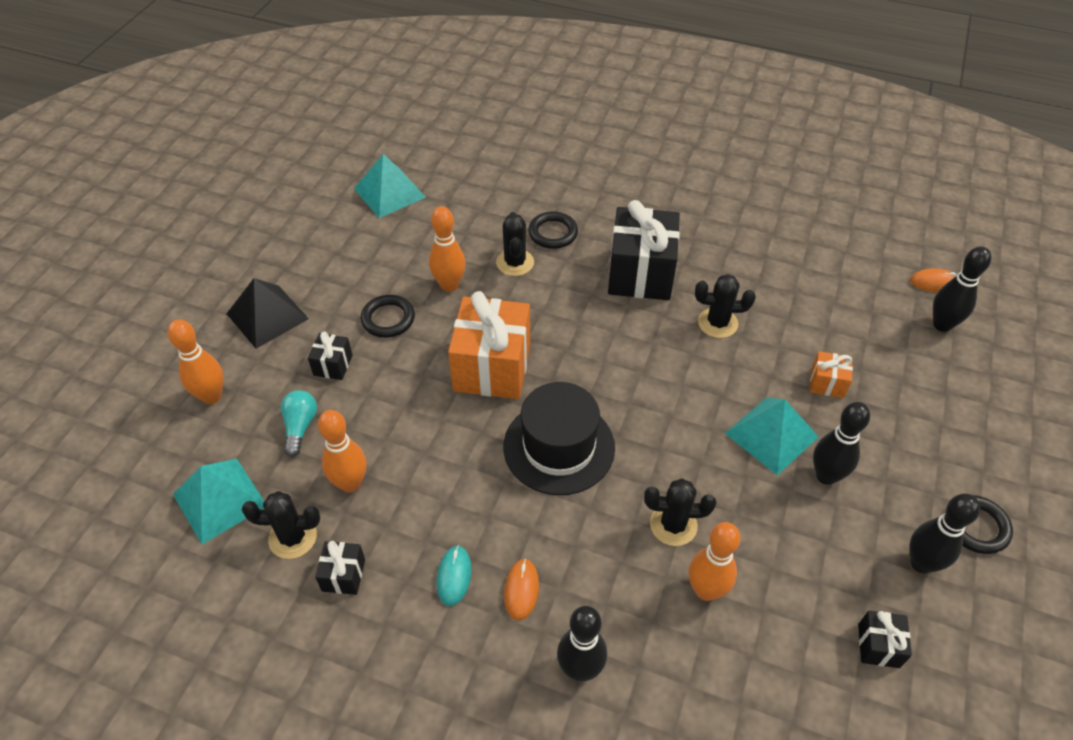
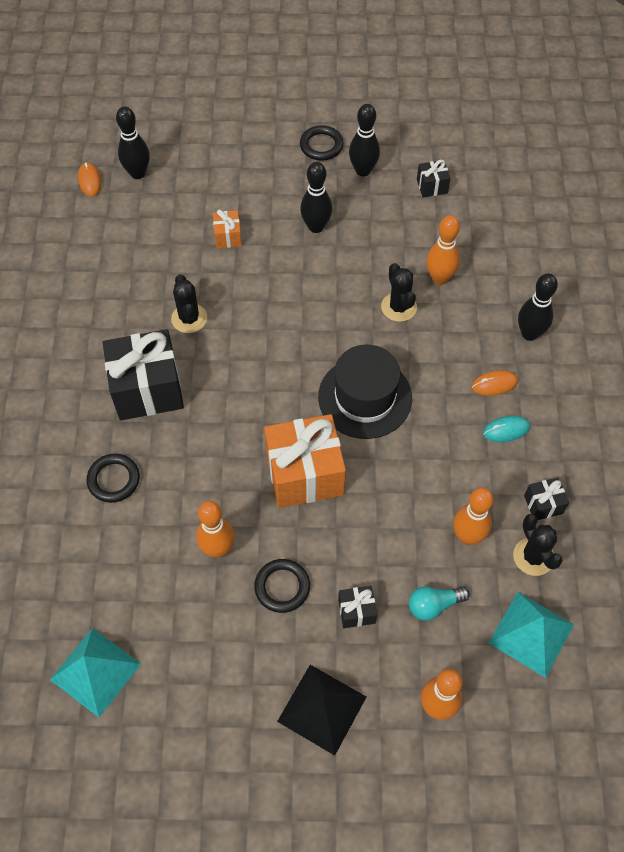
camera: 110 degrees left, 10 degrees up
black cactus [496,212,534,276] -> none
turquoise pyramid [725,397,819,475] -> none

